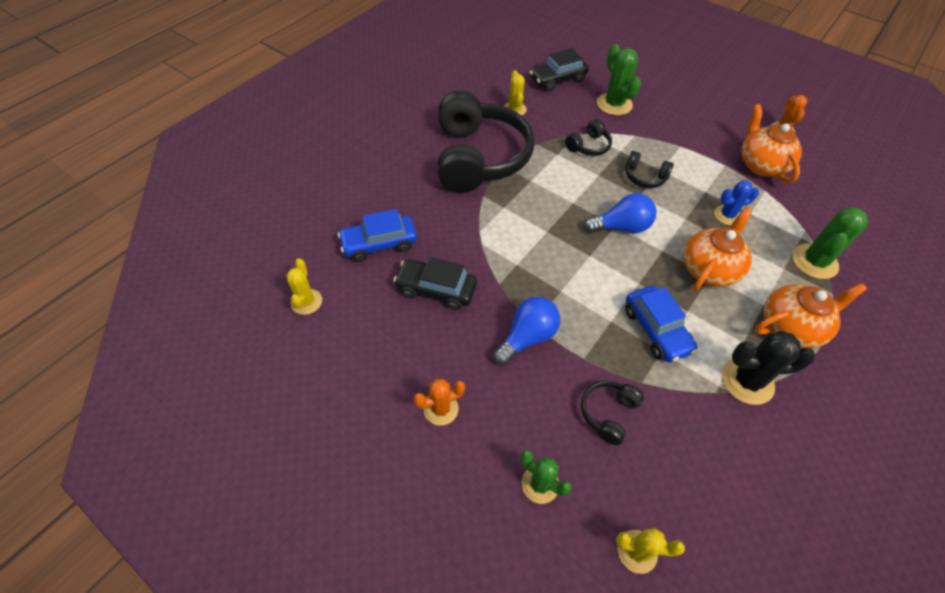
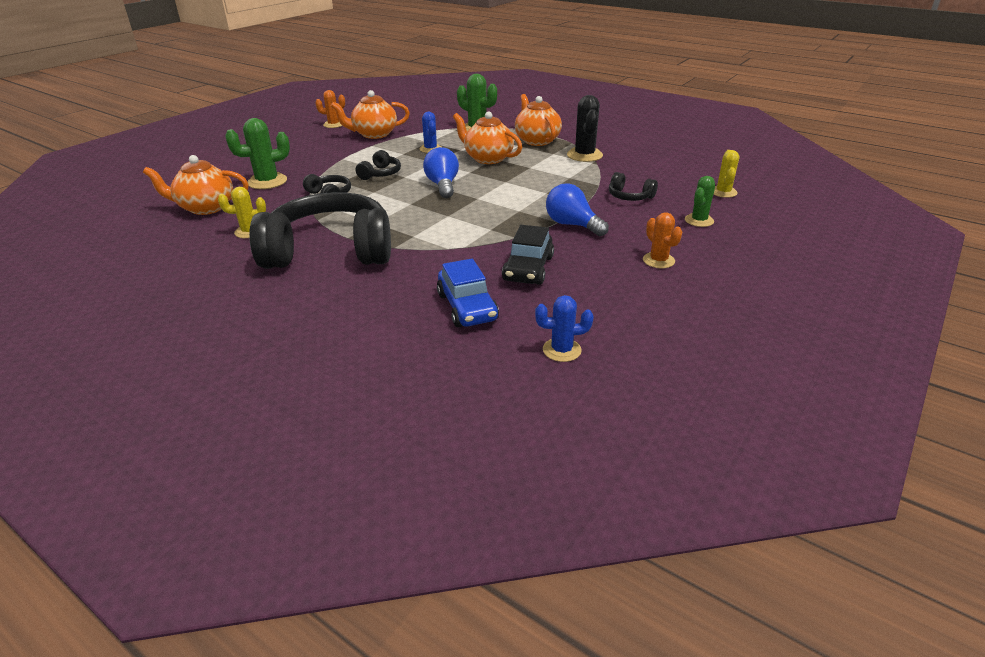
camera: 90 degrees left, 20 degrees down
yellow cactus [286,259,322,315] -> blue cactus [535,295,594,362]
black car [529,48,589,91] -> orange teapot [143,155,249,215]
blue car [625,286,698,362] -> none

